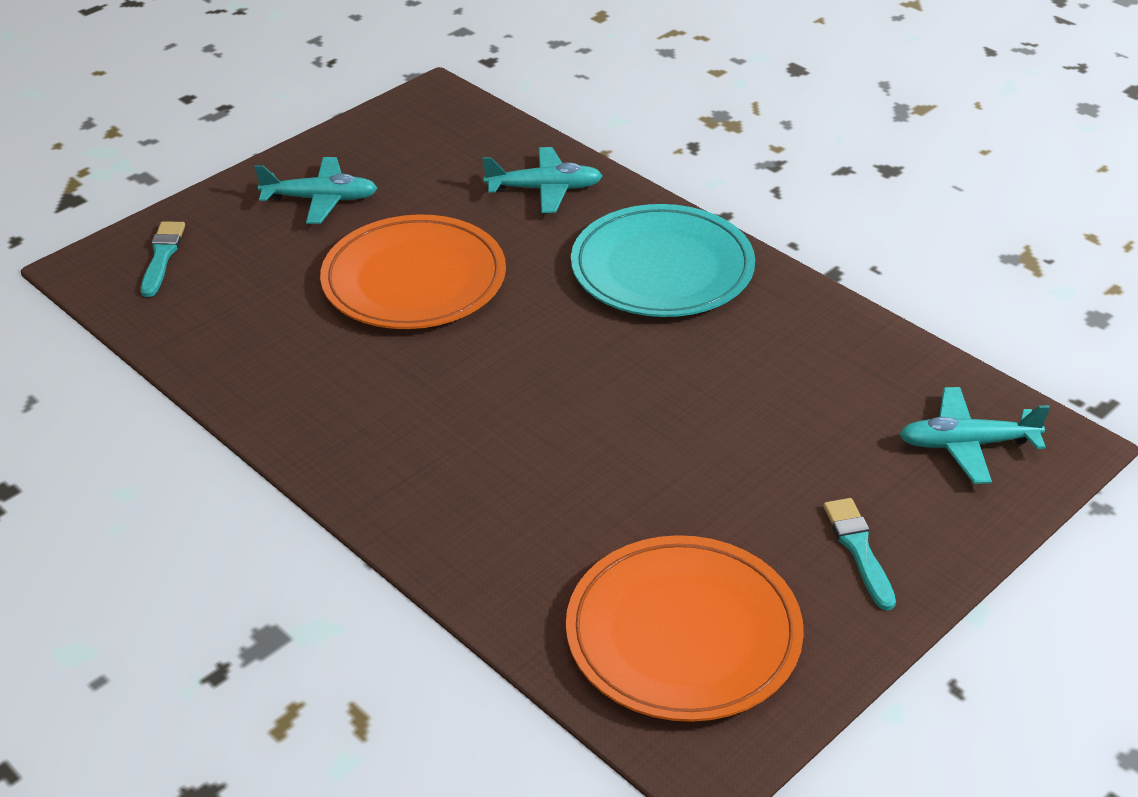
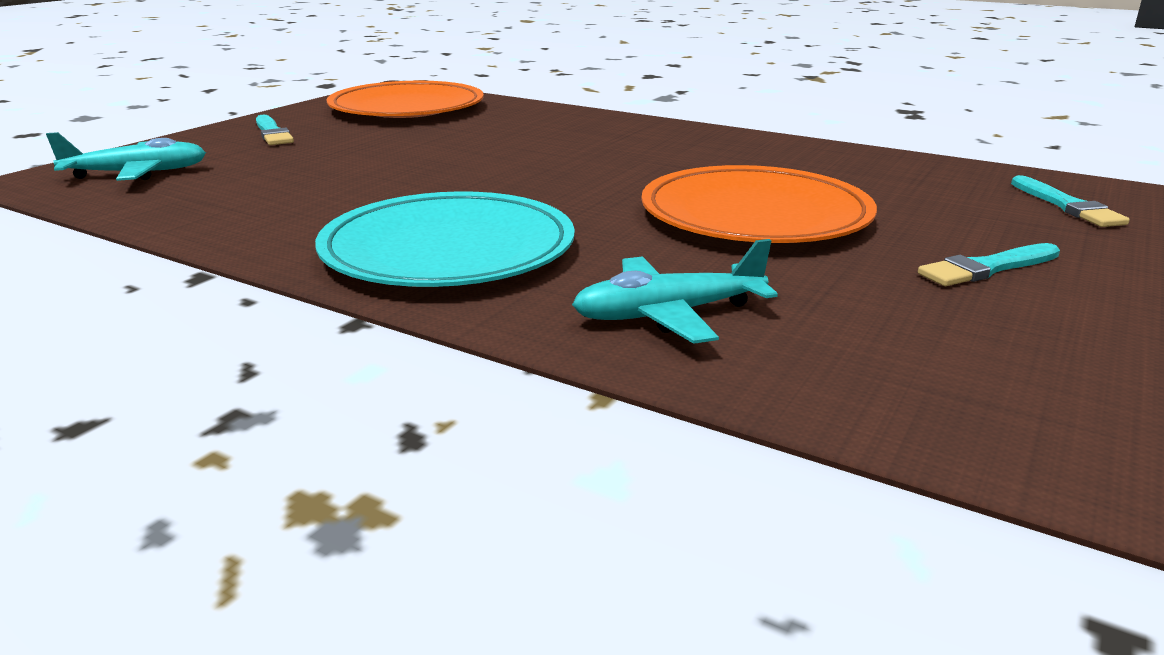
camera: 165 degrees right, 15 degrees down
turquoise plane [255,157,377,224] -> turquoise brush [918,243,1060,286]

